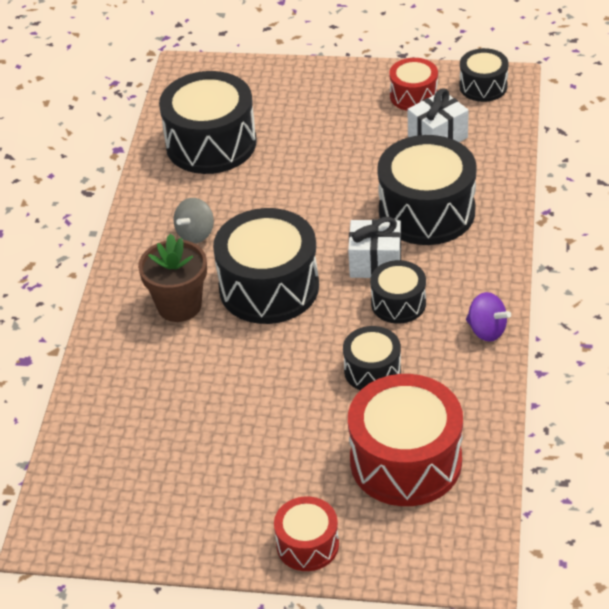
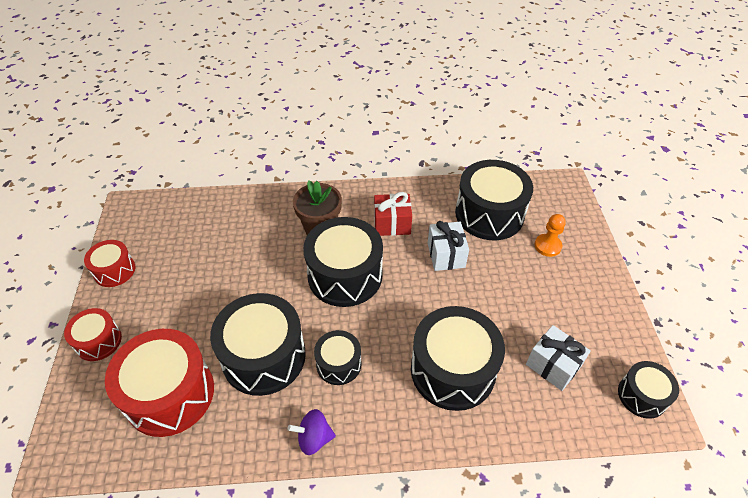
camera: 75 degrees right, 5 degrees up
grey spinning top [174,198,214,243] -> red gift [374,192,412,236]
black drum [343,326,401,390] -> black drum [210,293,306,396], size x1.86
white gift [348,217,401,278] -> white gift moved to [428,221,469,271]
red drum [389,58,438,111] -> red drum moved to [84,240,135,287]
purple spinning top [466,292,511,342] -> purple spinning top turned 60 degrees clockwise [287,409,336,455]
none -> orange pawn [535,214,566,257]

